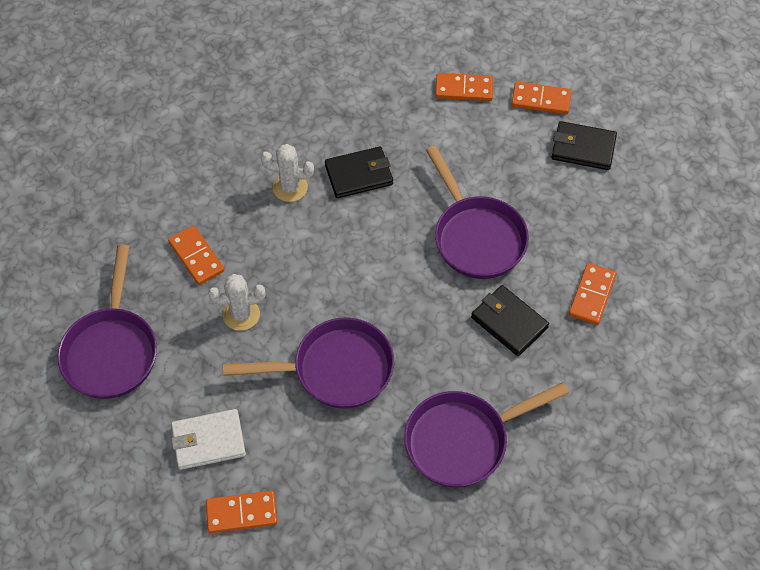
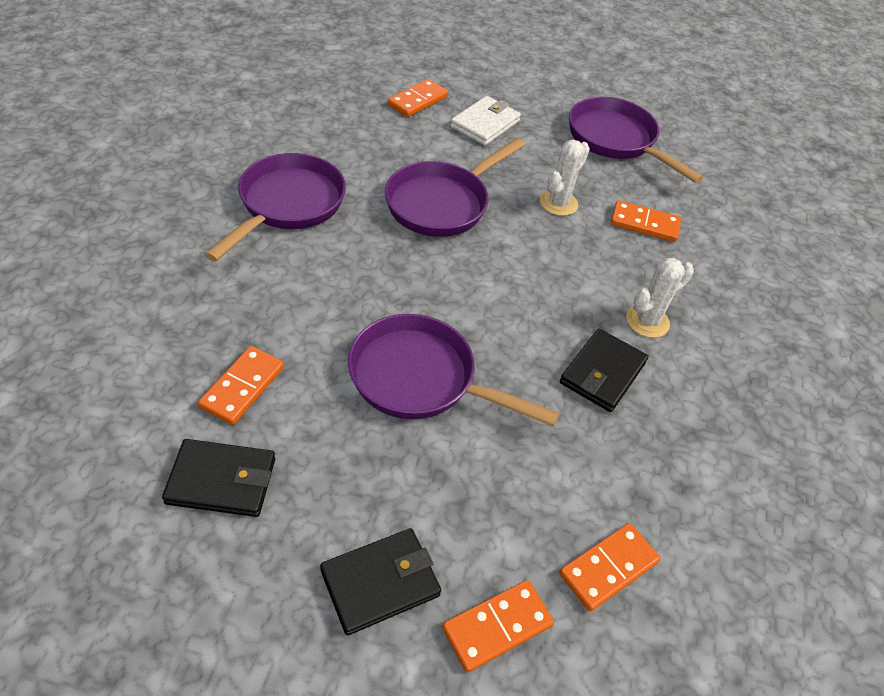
camera: 135 degrees right, 10 degrees down
black wallet [471,285,549,356] -> black wallet moved to [162,439,275,517]
orange domino [569,263,616,325] -> orange domino turned 45 degrees clockwise [198,346,284,425]

